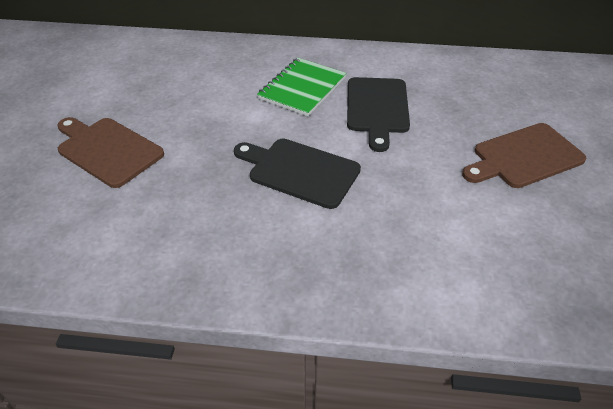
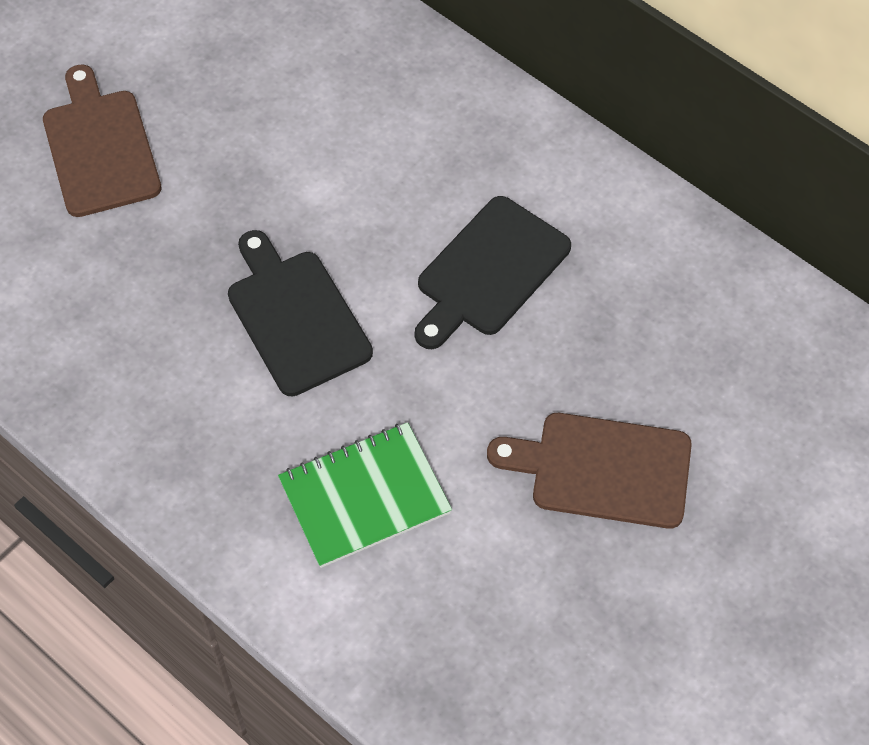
camera: 35 degrees right, 15 degrees up
green notebook [257,58,346,116] -> green notebook moved to [278,422,452,568]

